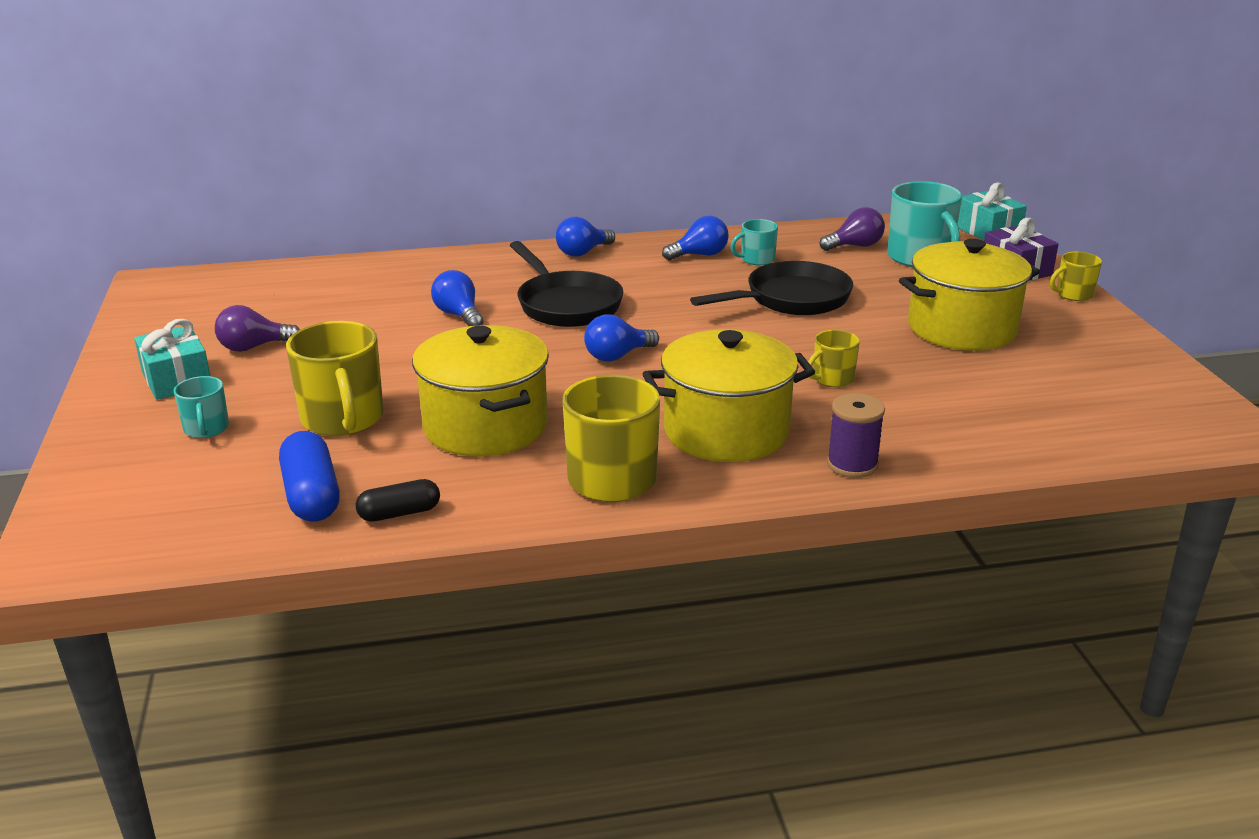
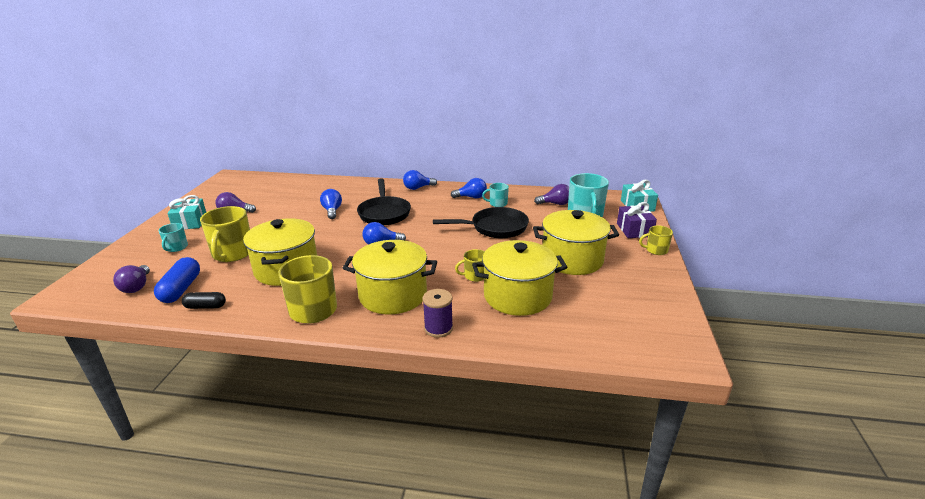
camera: 20 degrees right, 0 degrees up
none -> purple light bulb [113,265,150,293]
none -> yellow pot [472,240,567,316]

